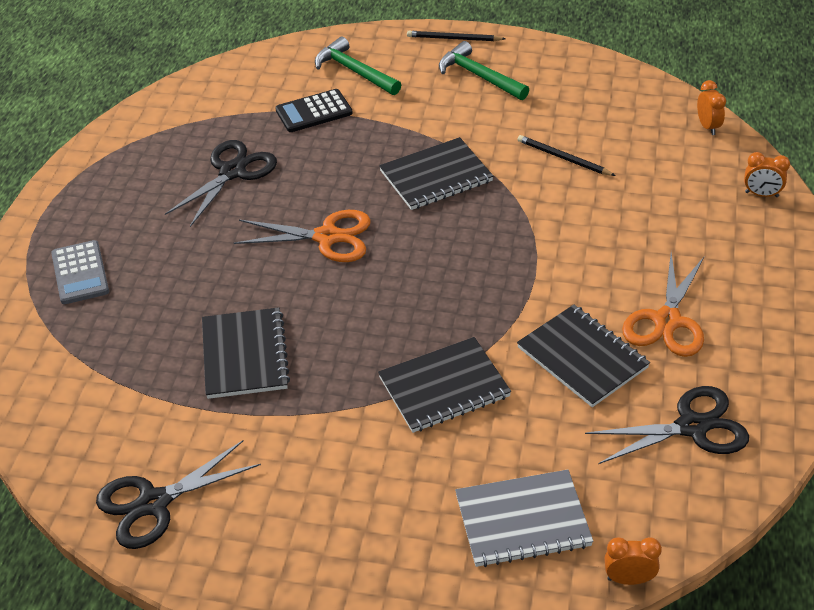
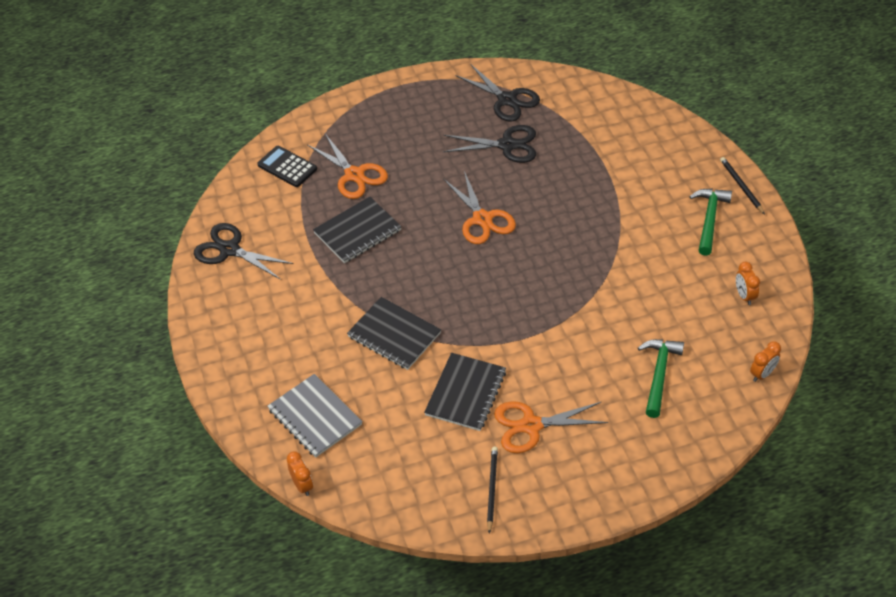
camera: 60 degrees right, 5 degrees up
grey calculator [51,240,109,304] -> none
black calculator [275,89,353,132] -> black calculator moved to [257,146,317,187]
green hammer [315,37,401,95] -> green hammer moved to [638,339,684,418]
black notebook [379,137,494,210] -> none
black pencil [517,135,616,176] -> black pencil moved to [487,447,498,534]
black scissors [585,386,749,464] -> black scissors moved to [455,64,540,122]
orange clock [744,152,790,197] -> orange clock moved to [736,262,760,305]
none -> orange scissors [308,134,388,199]

